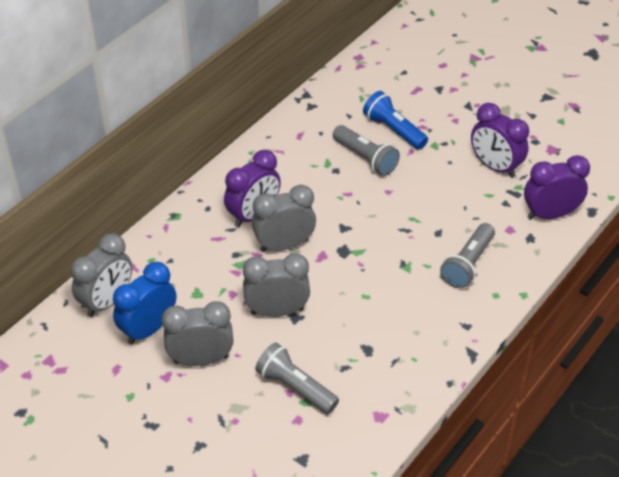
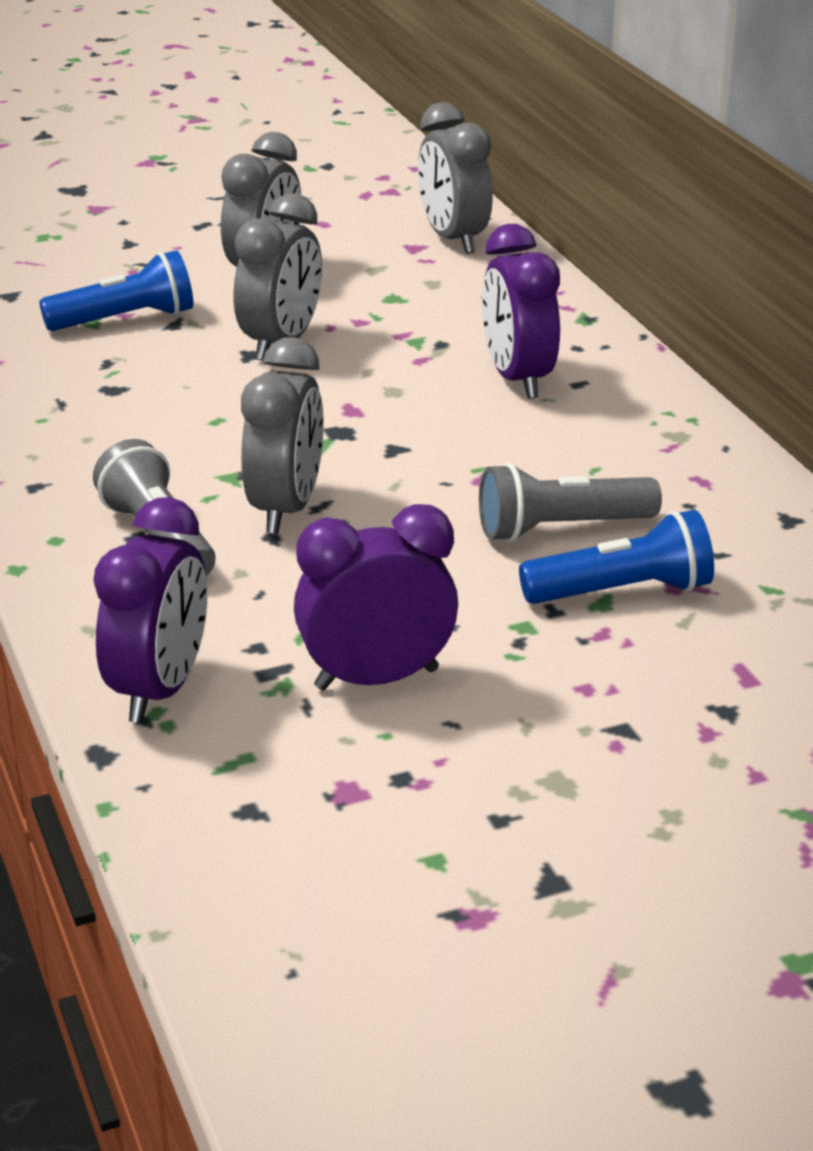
camera: 120 degrees right, 15 degrees down
blue clock [113,262,176,345] -> none
grey clock [252,185,316,252] -> grey clock moved to [241,337,323,534]
grey flashlight [255,343,339,414] -> blue flashlight [39,250,193,331]

